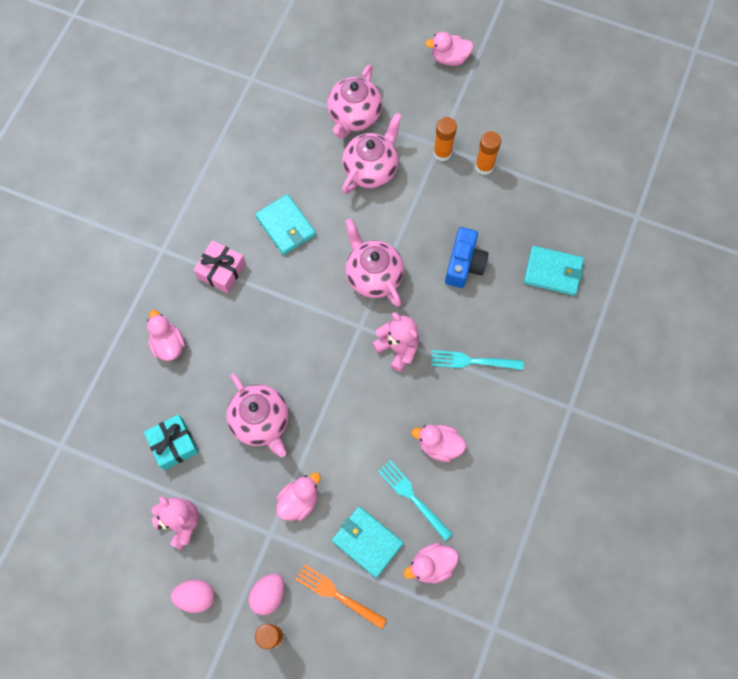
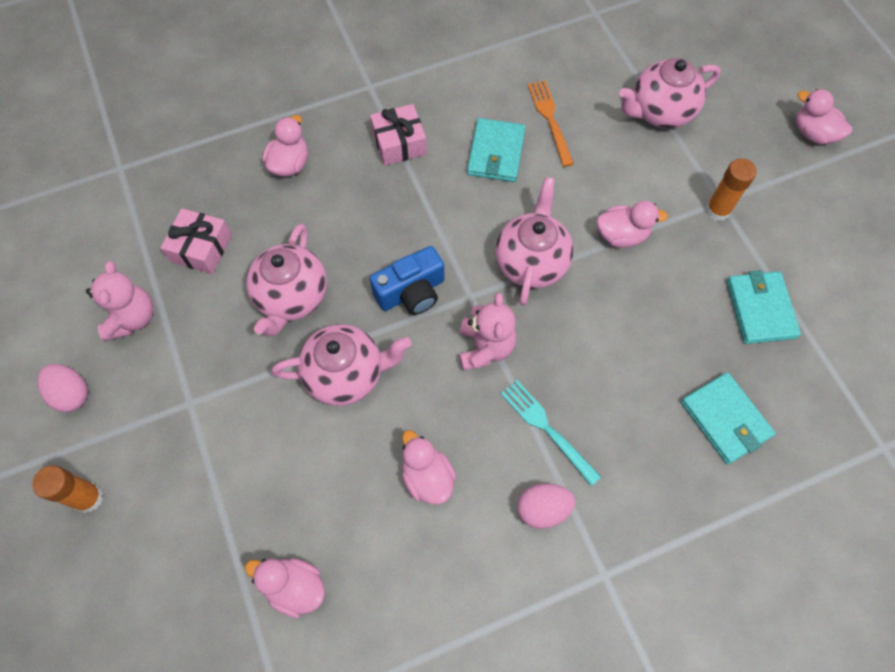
camera: 45 degrees right, 5 degrees down
turquoise gift [144,415,199,470] -> pink gift [161,208,232,274]
pink egg [249,574,285,615] -> pink egg moved to [517,483,575,529]
pink duck [276,472,321,521] -> pink duck moved to [597,201,668,248]
orange fork [295,564,387,629] -> orange fork moved to [528,80,574,167]
turquoise wallet [332,506,403,578] -> turquoise wallet moved to [727,270,801,344]
pink teapot [342,112,402,194] -> pink teapot moved to [272,324,412,406]
turquoise fork [378,460,453,541] -> none
blue camera [445,227,489,288] -> blue camera moved to [369,246,444,315]
orange glue stick [475,131,501,175] -> none

